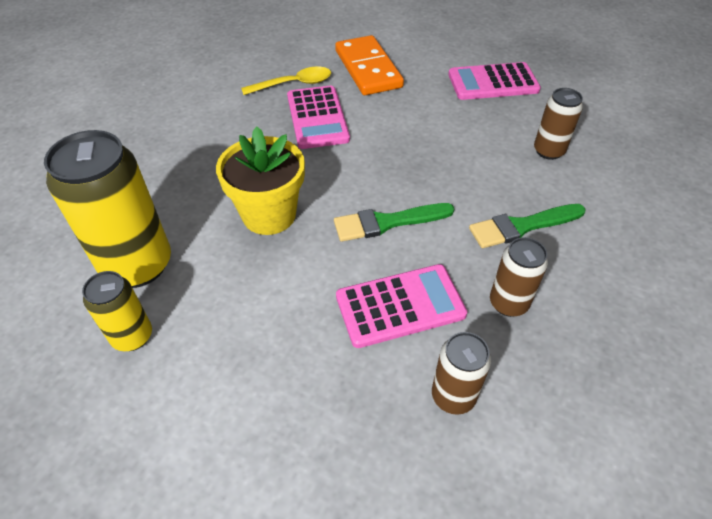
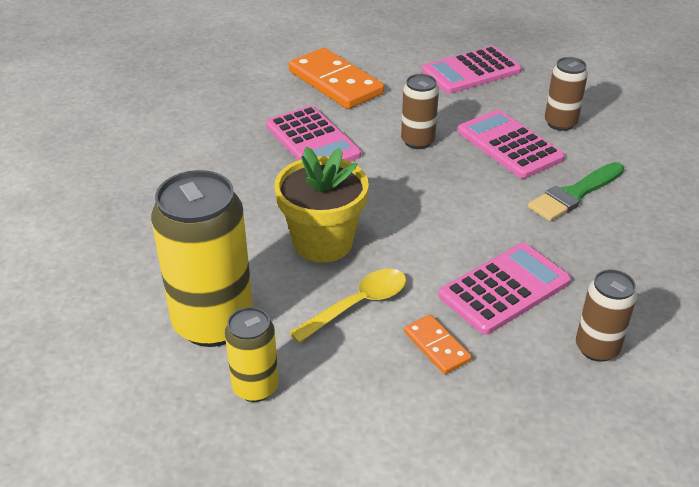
camera: 20 degrees left, 10 degrees down
yellow spoon [241,66,331,95] -> yellow spoon moved to [289,269,406,343]
green brush [334,203,454,242] -> none
brown can [490,237,548,317] -> brown can moved to [401,74,439,149]
none -> orange domino [404,315,472,374]
none -> pink calculator [458,110,565,179]

